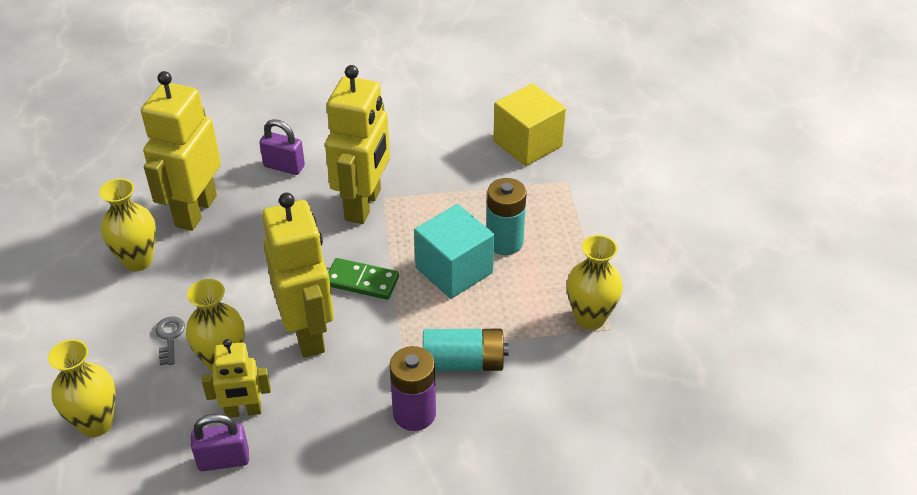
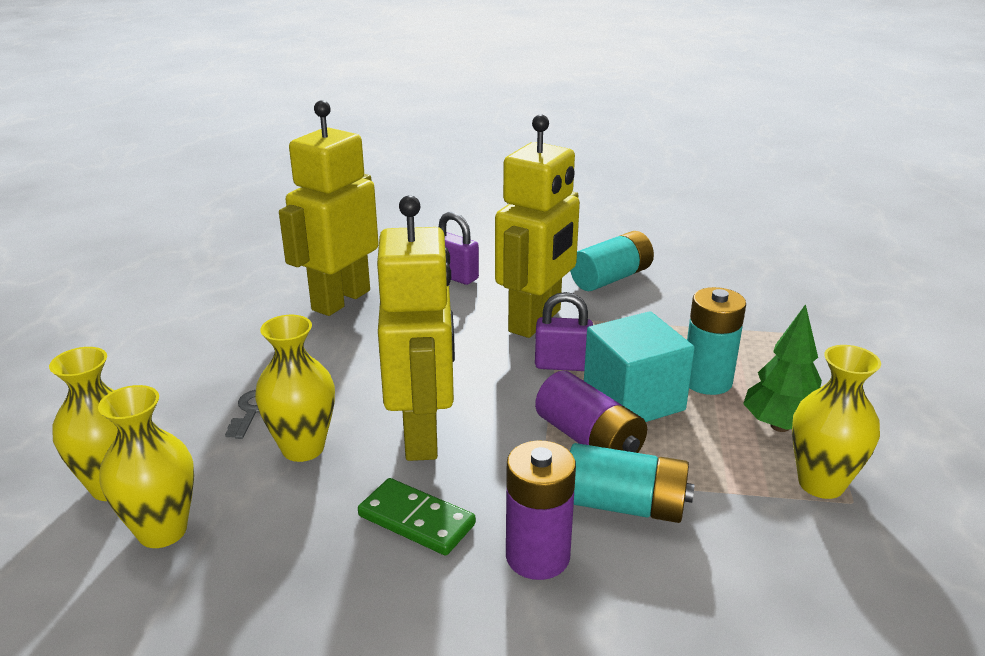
camera: 15 degrees right, 15 degrees down
yellow vase [99,179,156,271] -> yellow vase moved to [98,385,194,548]
purple padlock [191,414,249,471] -> purple padlock moved to [535,292,593,371]
yellow robot [202,339,271,418] -> none
green domino [328,258,399,300] -> green domino moved to [358,478,476,556]
yellow cube [493,83,566,166] -> none
none -> purple battery [535,371,647,453]
none -> turquoise battery [570,231,654,291]
none -> green tree [743,304,822,432]

